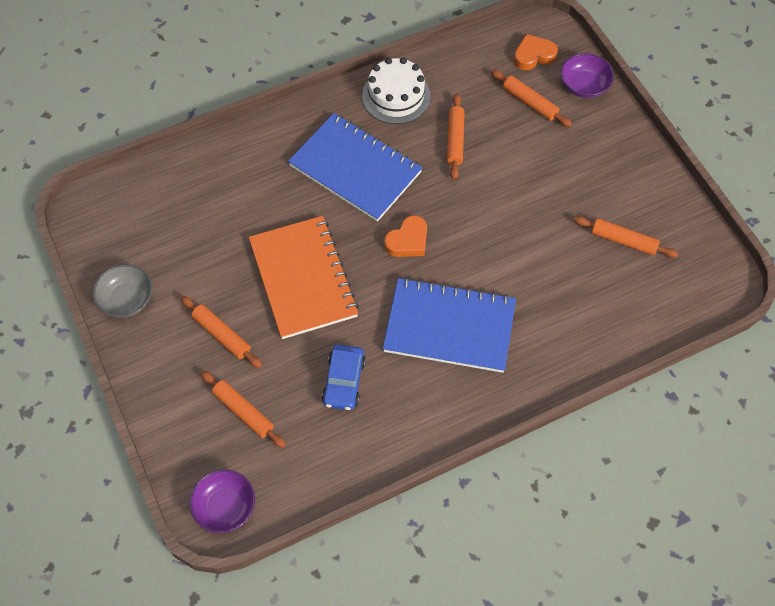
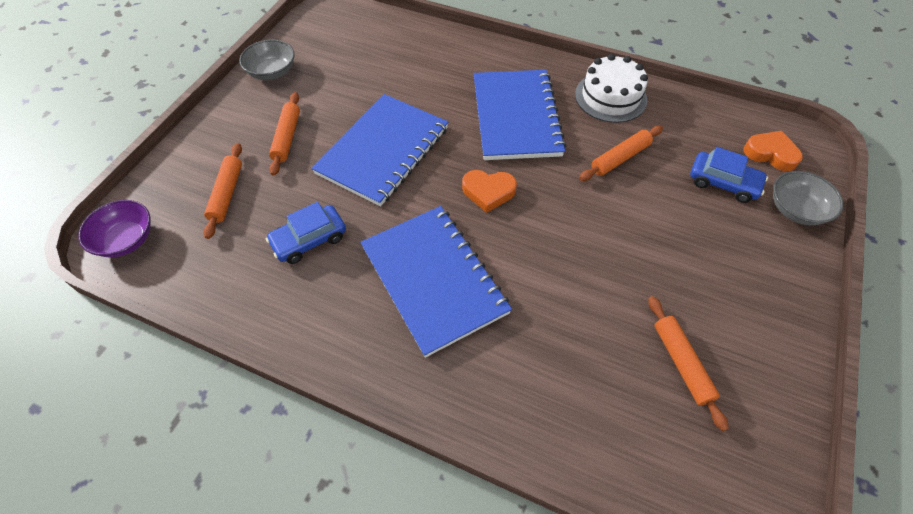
camera: 50 degrees right, 5 degrees down
orange notebook [249,216,359,339] -> blue notebook [312,94,448,207]
orange rolling pin [491,70,572,127] -> blue car [690,147,768,203]
purple bowl [561,53,614,98] -> grey bowl [773,171,844,225]

